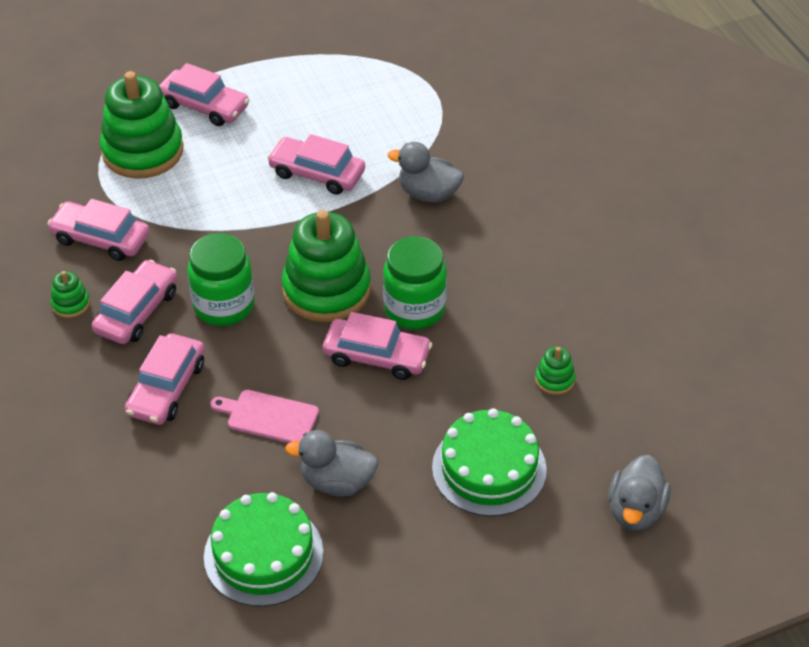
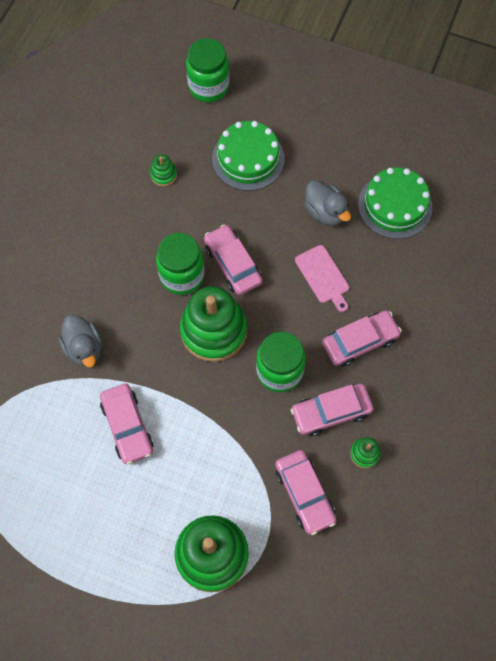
camera: 135 degrees left, 20 degrees up
pink car [159,63,249,126] -> none
grey duck [609,455,671,531] -> green jar [186,38,230,102]

